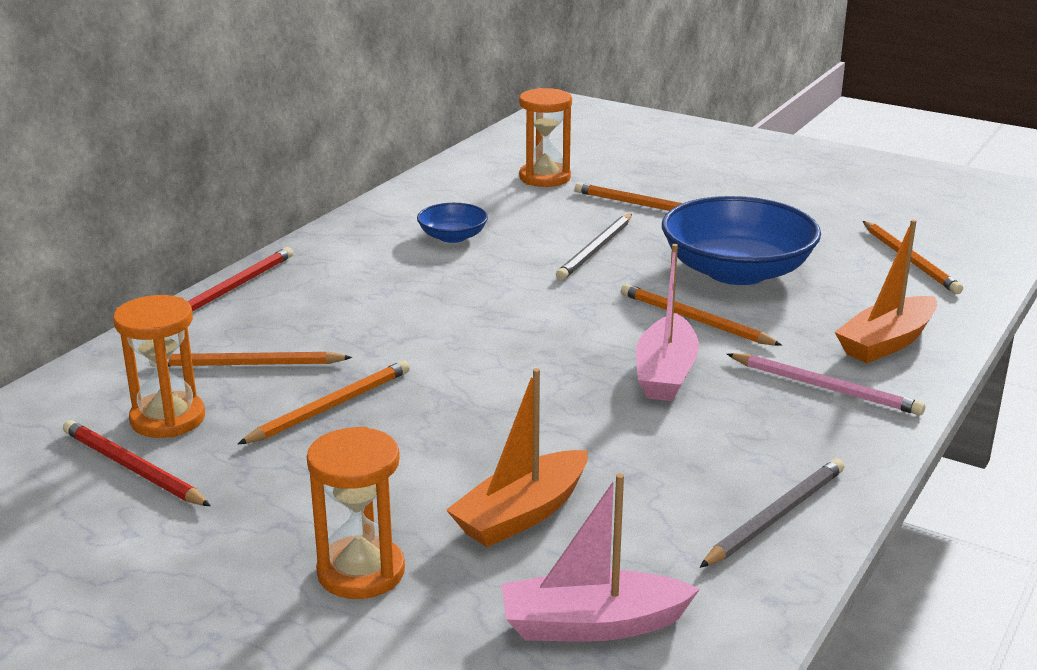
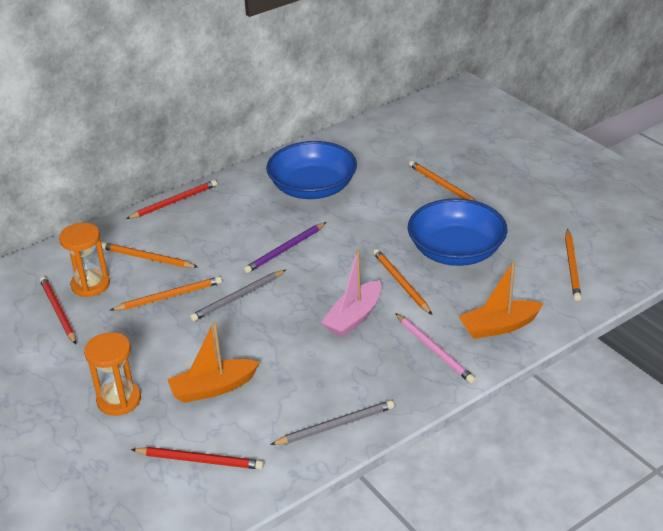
camera: 25 degrees right, 10 degrees up
blue bowl [417,203,488,243] -> blue bowl [266,141,357,199], size x2.08
pink boat [501,473,700,642] -> red pencil [131,447,264,470]
orange hourglass [519,88,572,187] -> none
grey pencil [556,214,632,280] -> grey pencil moved to [190,270,286,321]
none -> purple pencil [244,222,326,273]

